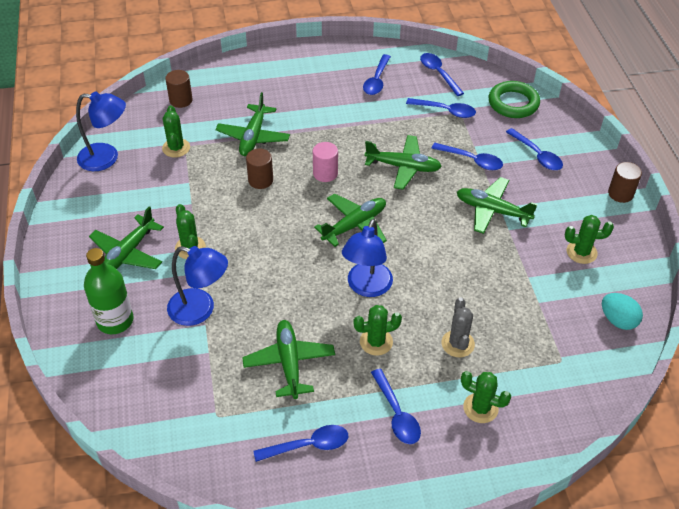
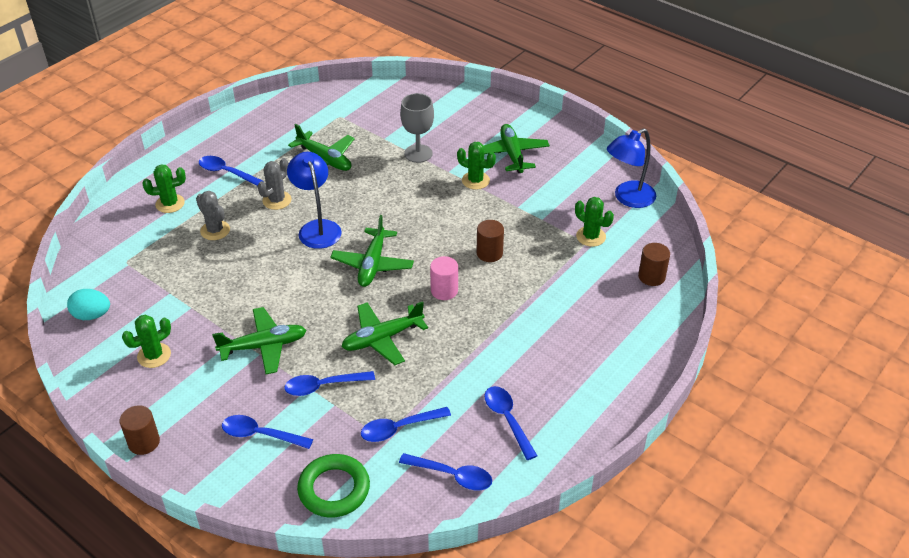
camera: 140 degrees right, 5 degrees down
green bottle [84,248,134,334] -> none
blue lamp [167,246,228,326] -> grey goblet [400,93,434,163]
green plane [215,92,290,156] -> none
blue spoon [253,425,348,462] -> none
green cactus [353,305,402,356] -> grey cactus [258,158,291,210]

